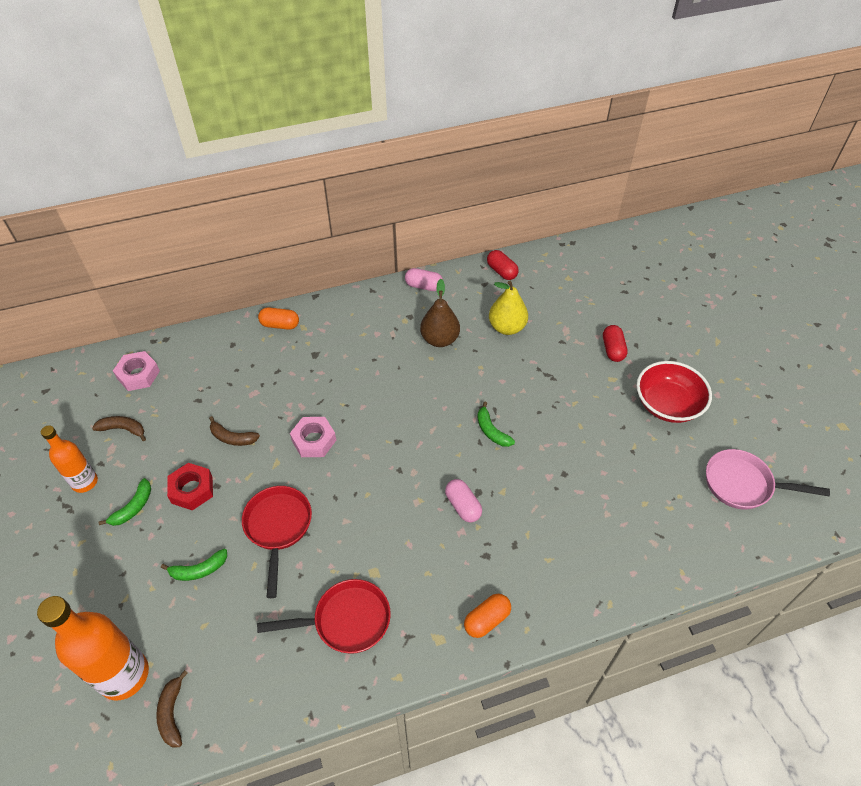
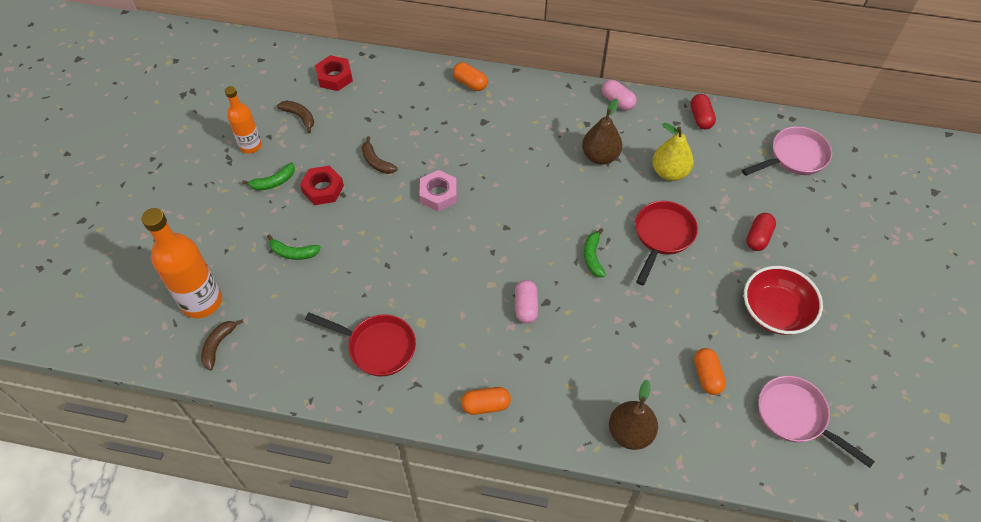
camera: 30 degrees right, 5 degrees up
pink nut [113,351,160,391] -> red nut [315,55,353,91]
red pan [242,486,312,598] -> red pan moved to [635,201,698,285]
none -> brown pear [609,380,658,450]
none -> orange capsule [694,348,726,395]
none -> pink pan [742,126,832,176]

